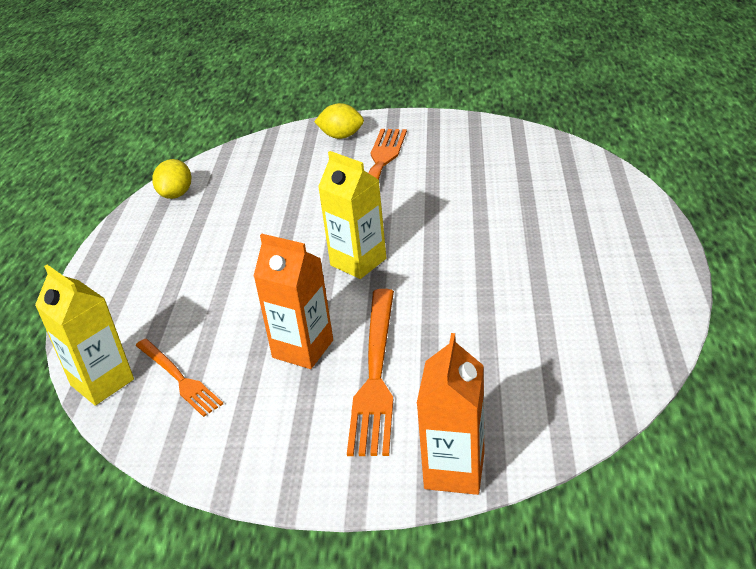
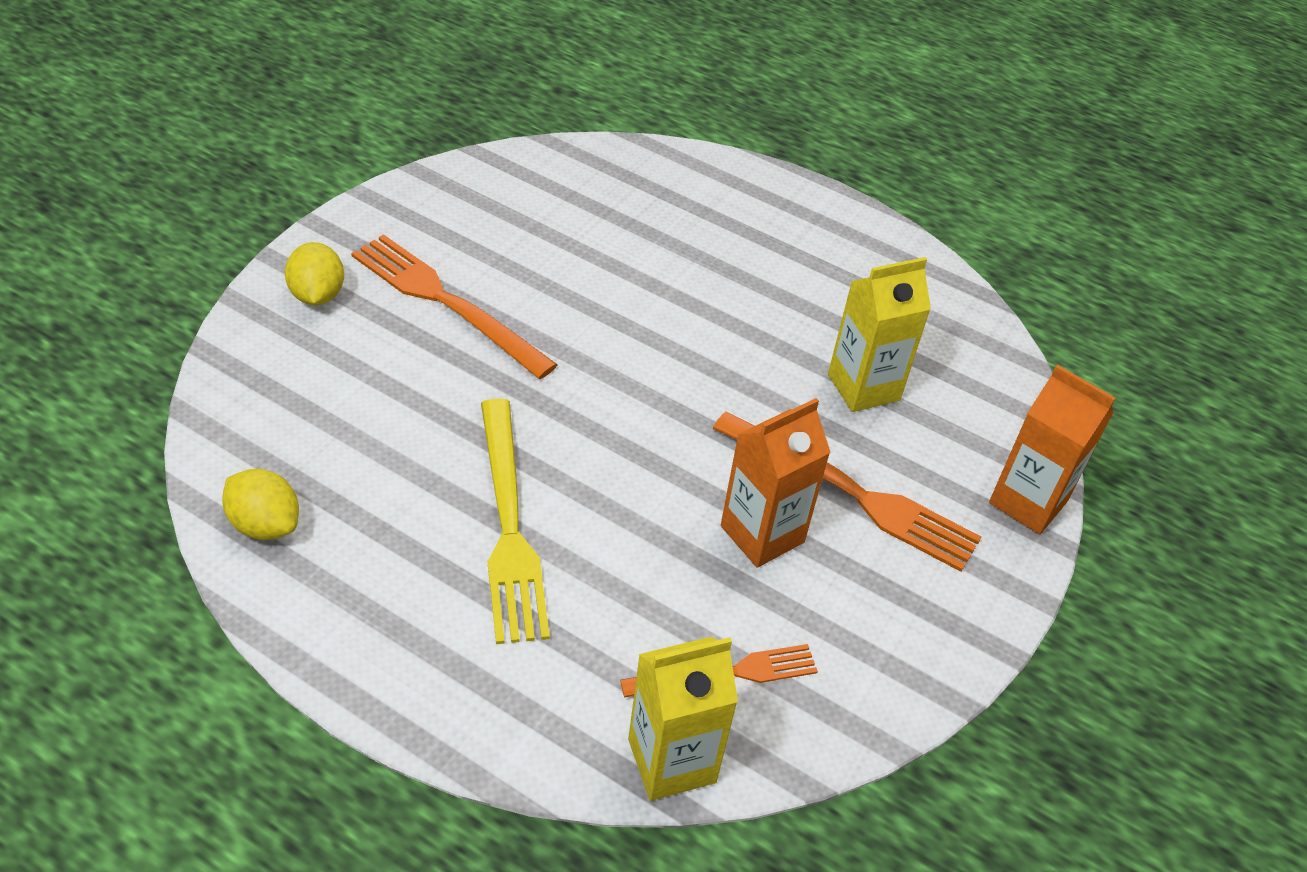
camera: 70 degrees left, 10 degrees up
yellow lemon [314,103,364,139] -> yellow lemon turned 45 degrees counterclockwise [285,242,344,305]
yellow carton [318,151,386,279] -> yellow carton moved to [828,257,931,412]
none -> yellow fork [481,398,550,644]

